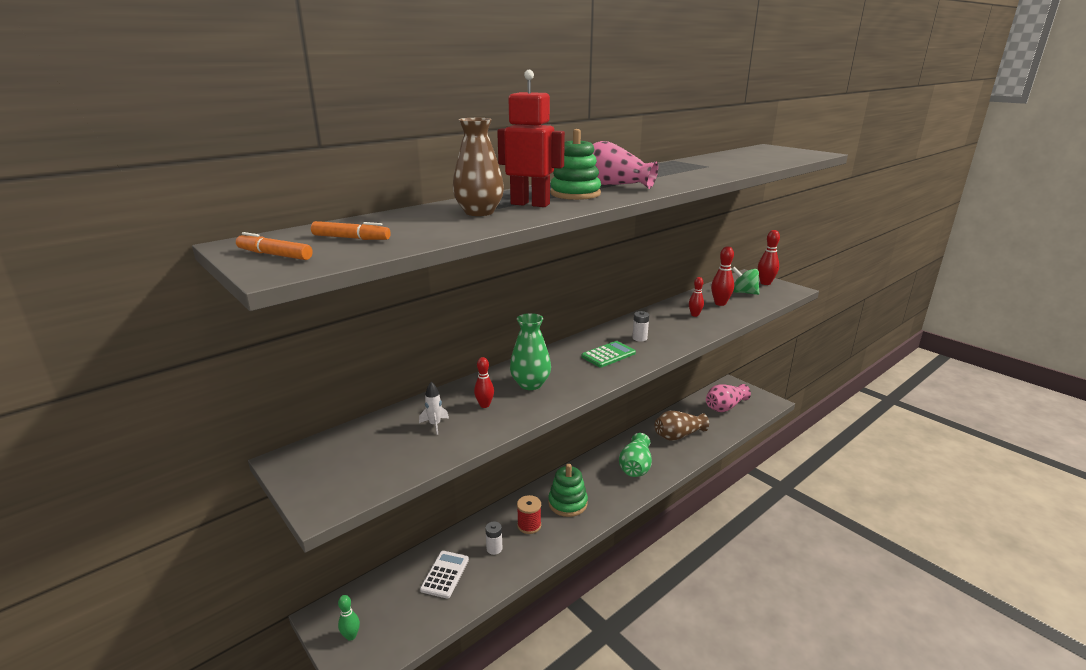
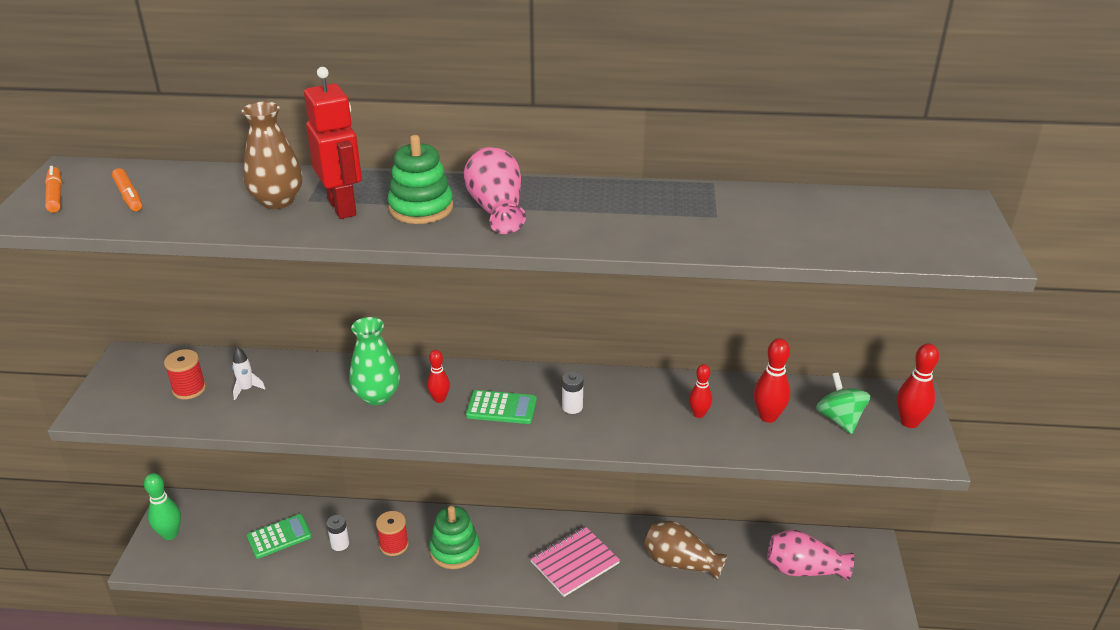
camera: 45 degrees right, 10 degrees up
green bowling pin [338,595,360,641] -> green bowling pin [144,473,181,540], size x1.54
white calculator [420,551,469,599] -> green calculator [247,514,312,559]
red bowling pin [474,357,494,408] -> red bowling pin moved to [427,350,450,403]
green vase [619,433,652,477] -> pink notebook [530,526,620,597]
none -> red spool [164,349,206,399]

